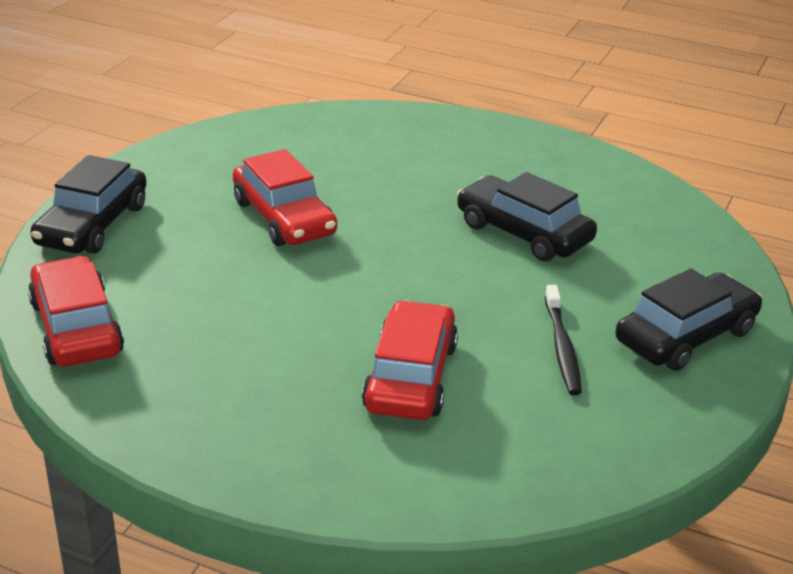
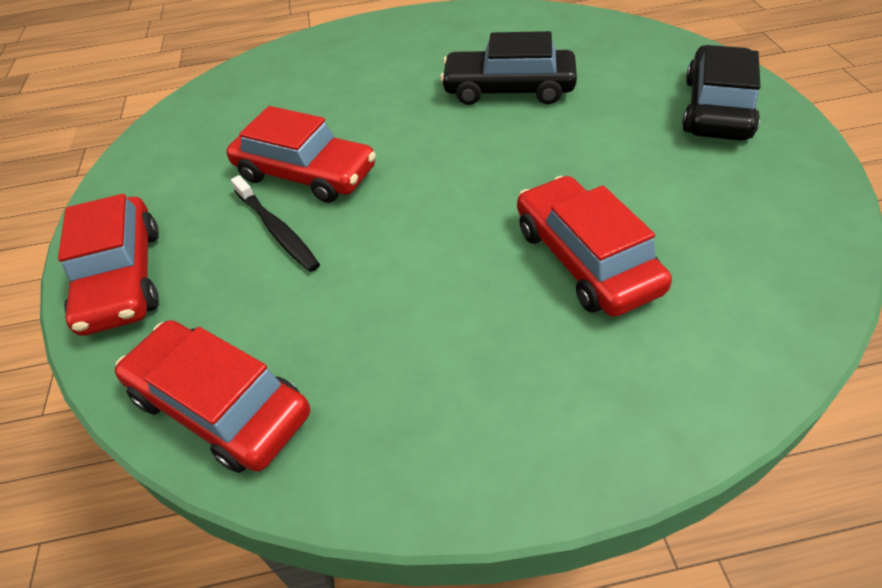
camera: 30 degrees left, 15 degrees up
black car [30,155,147,254] -> red car [58,194,159,336]
black toothbrush [545,285,582,395] -> black toothbrush moved to [231,175,320,272]

